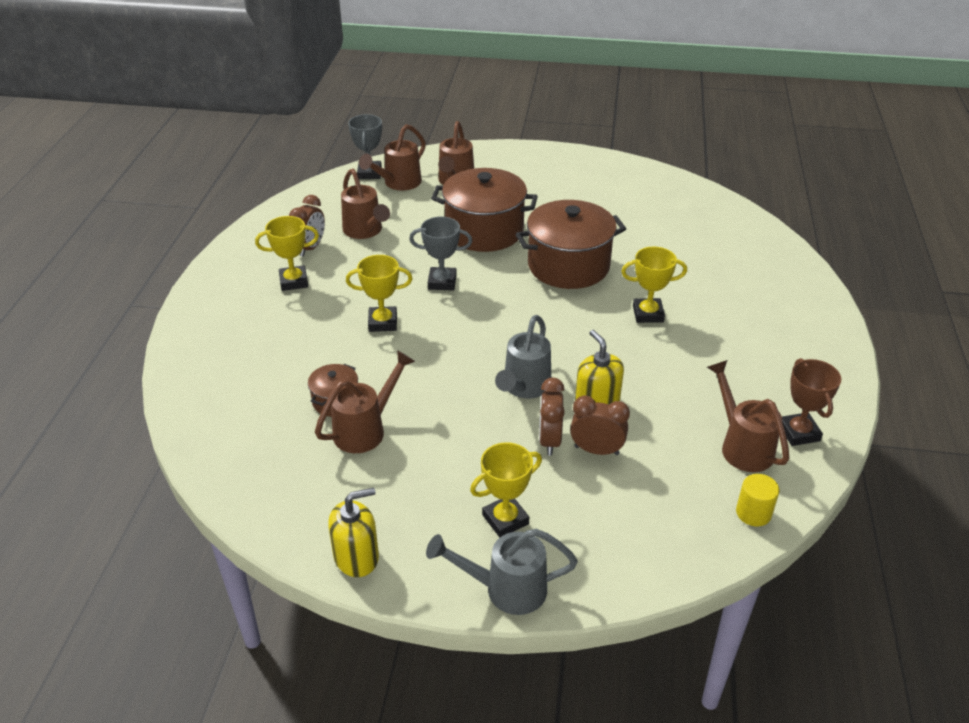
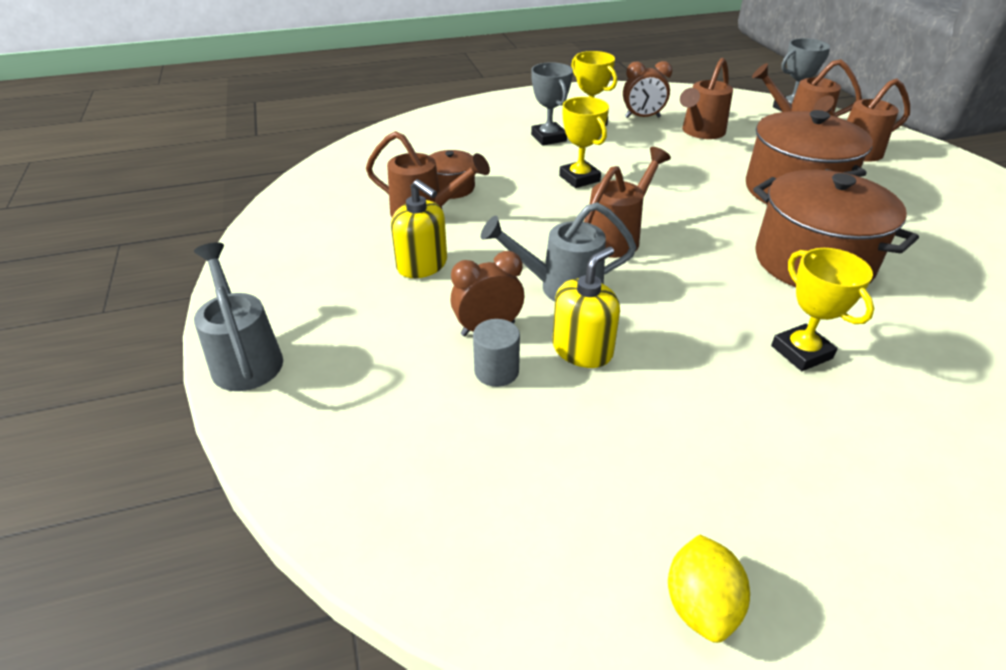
camera: 65 degrees right, 0 degrees up
yellow soap dispenser [328,488,379,577] -> yellow soap dispenser moved to [391,179,447,278]
grey trophy [409,217,472,291] -> grey trophy moved to [531,62,573,146]
yellow trophy [470,442,542,538] -> none
brown clock [570,395,630,455] -> grey cylinder [473,319,520,387]
brown watering can [707,360,789,472] -> brown watering can moved to [584,147,671,258]
yellow cylinder [736,474,779,526] -> none
brown trophy [782,358,842,446] -> yellow lemon [668,534,750,643]

